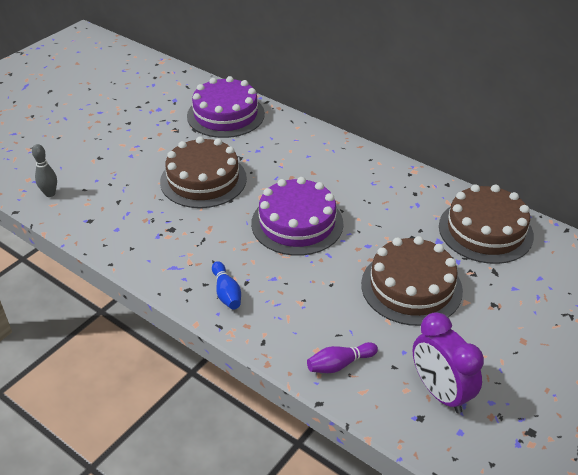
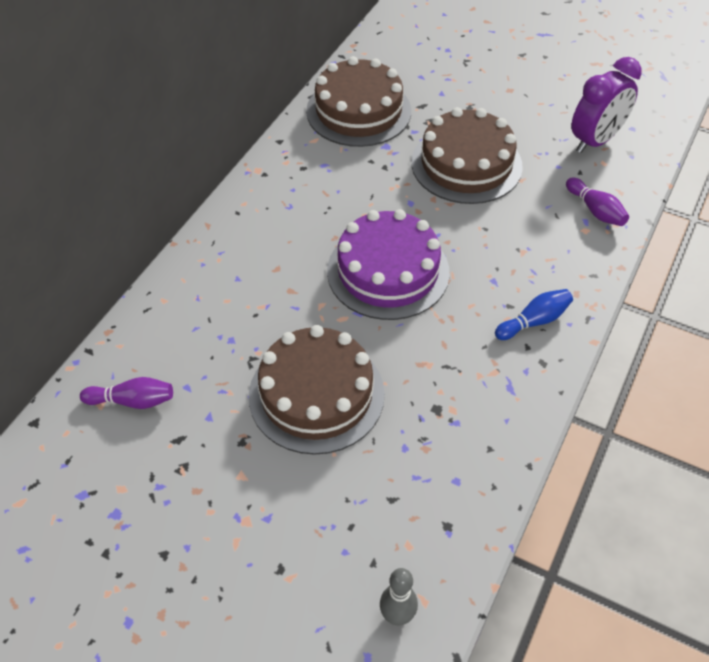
camera: 100 degrees left, 10 degrees up
purple cake [187,76,265,138] -> purple bowling pin [80,377,173,409]

